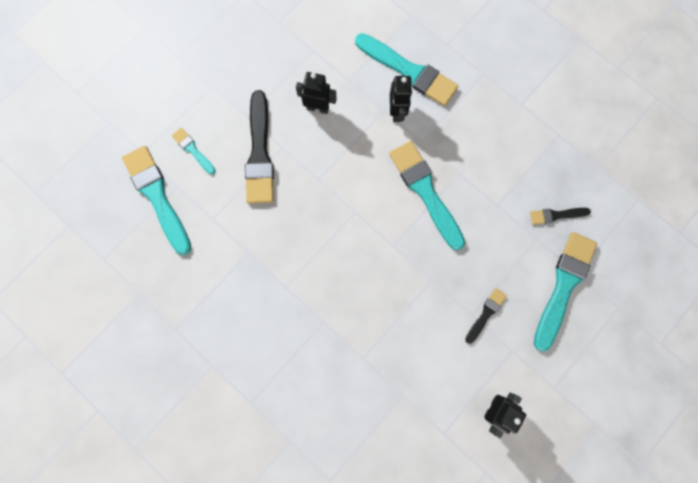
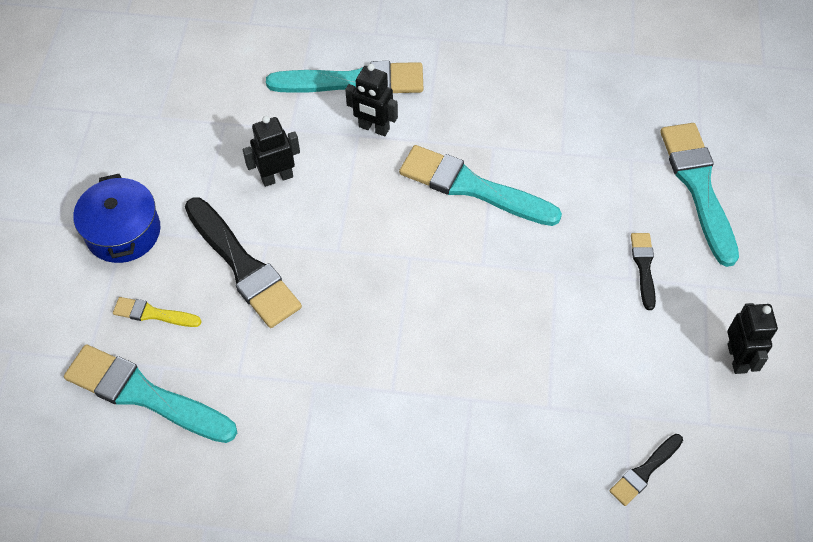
camera: 35 degrees left, 20 degrees down
turquoise brush [172,128,216,174] -> yellow brush [113,297,202,327]
black robot [390,76,412,122] -> black robot turned 150 degrees clockwise [345,64,398,136]
black brush [530,208,591,225] -> black brush moved to [609,434,683,506]
none -> blue pot [73,174,161,263]

